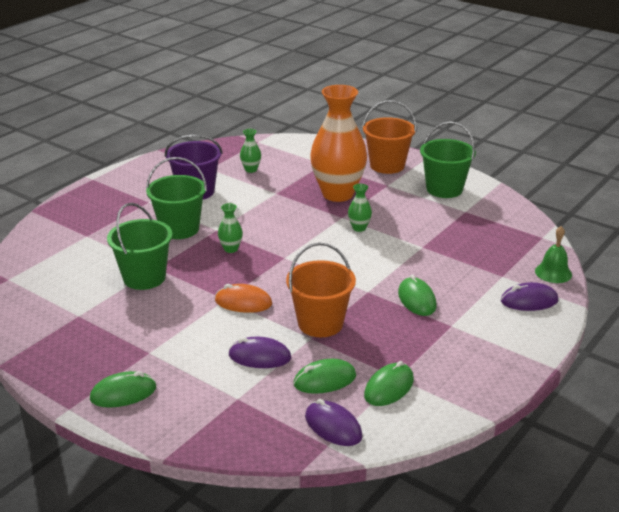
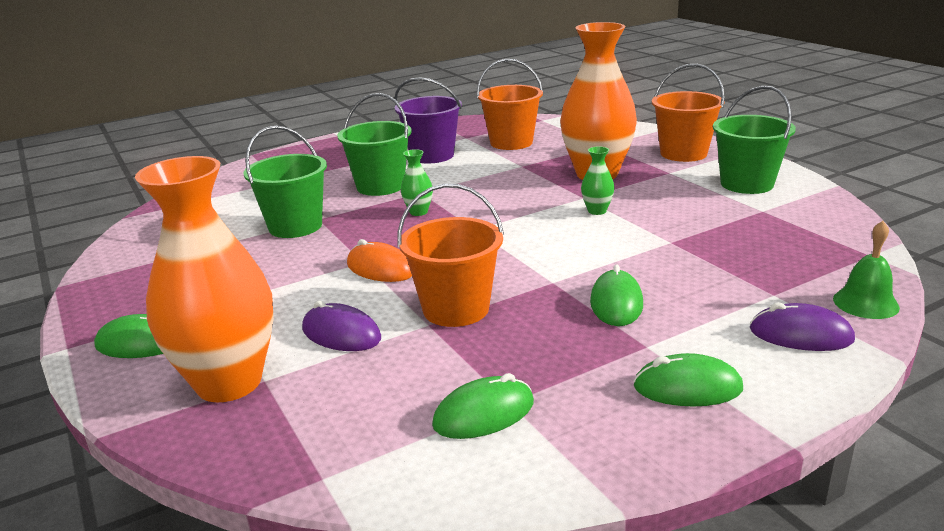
camera: 25 degrees right, 5 degrees down
green vase [240,129,261,173] -> orange bucket [477,59,543,150]
green mouse [293,359,356,394] -> green mouse moved to [633,353,743,406]
purple mouse [305,399,363,446] -> none
none -> orange vase [135,156,274,402]

